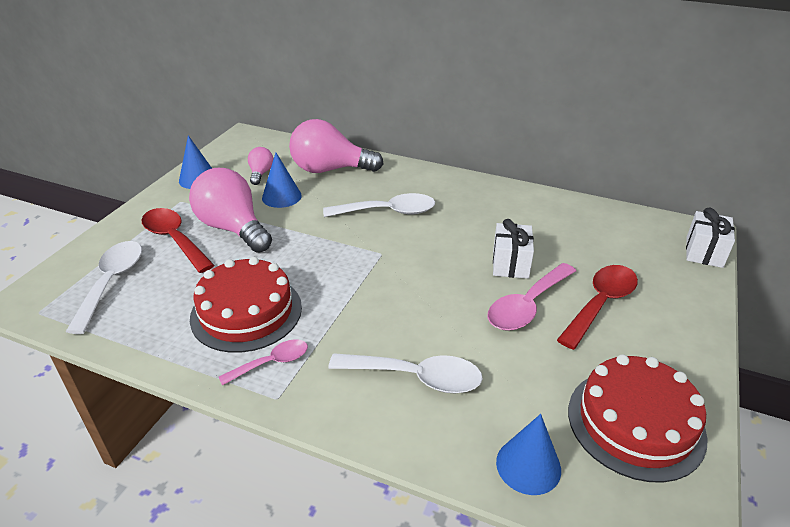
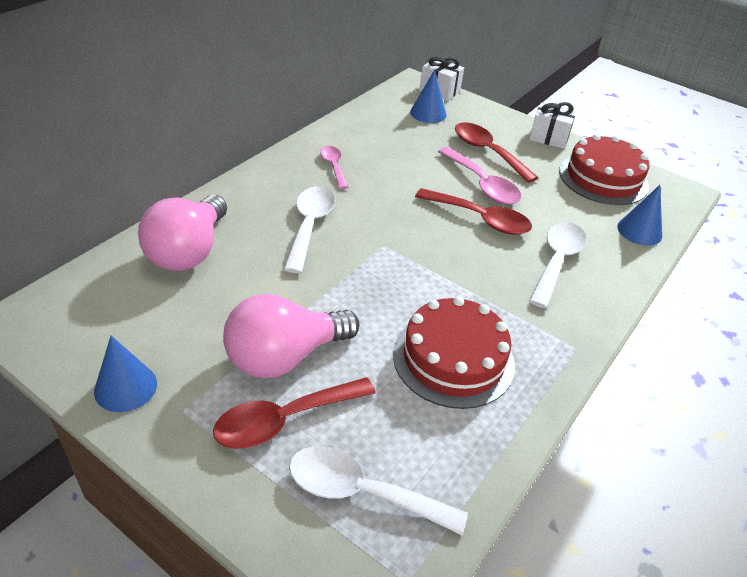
camera: 80 degrees left, 5 degrees up
pink spoon [219,339,308,385] -> pink spoon moved to [320,146,348,189]
pink light bulb [248,147,273,185] -> none
blue cone [262,152,302,208] -> blue cone moved to [410,70,446,123]
white gift [493,219,534,279] -> white gift moved to [529,102,576,149]
none -> red spoon [415,188,532,235]

